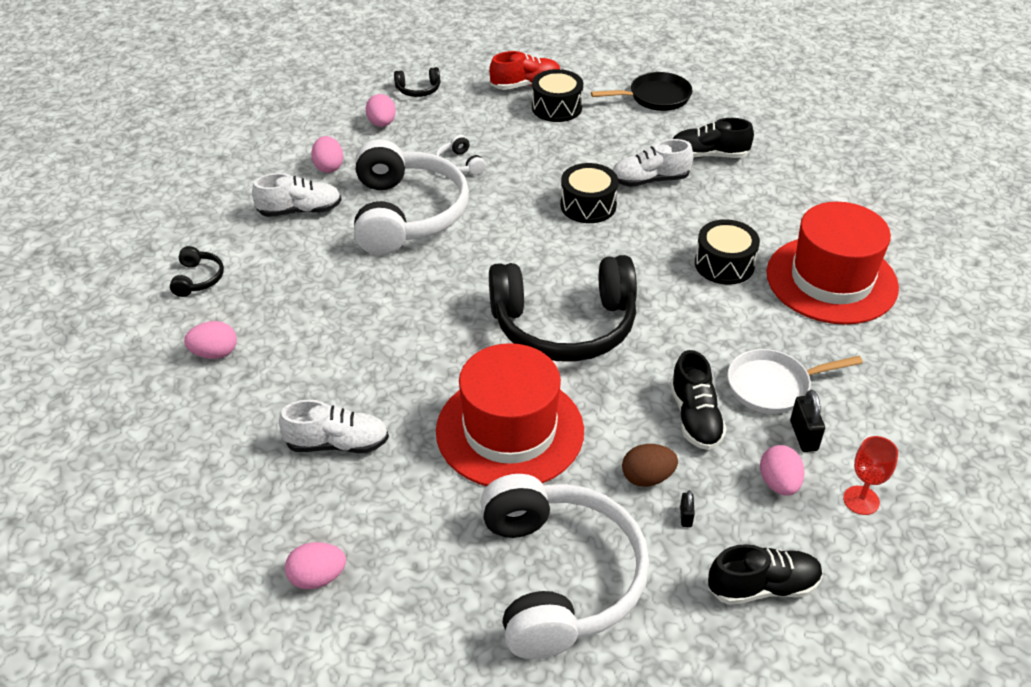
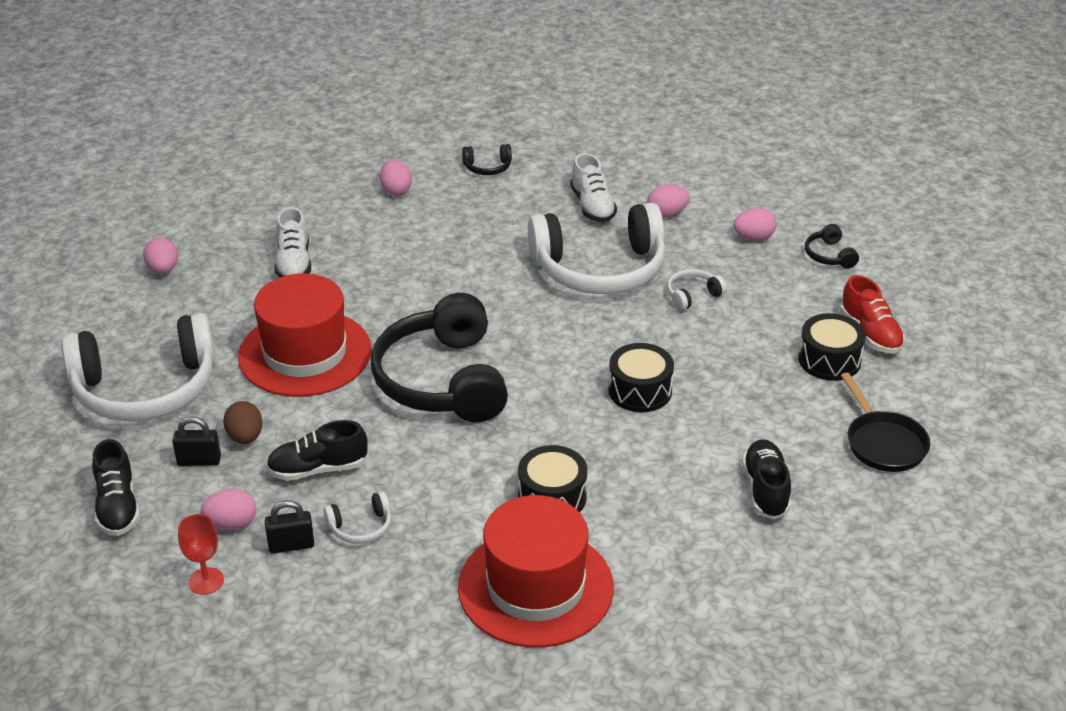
camera: 85 degrees right, 5 degrees down
white shoe [613,139,693,187] -> none
black padlock [680,490,695,527] -> black padlock [172,417,221,466], size x1.74
white pan [727,349,863,414] -> white headphones [323,491,391,544]

